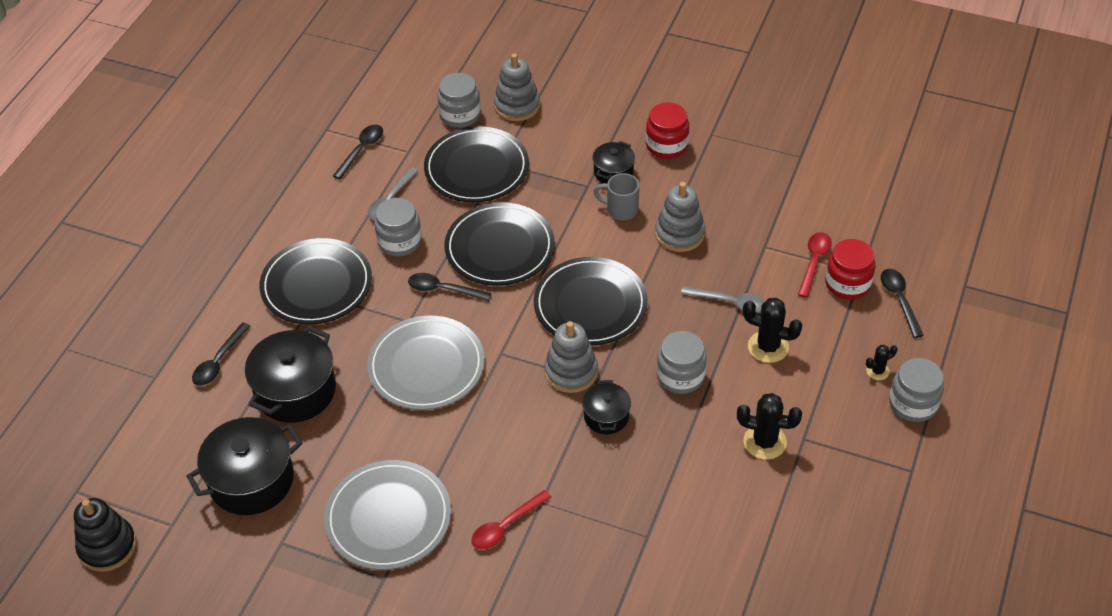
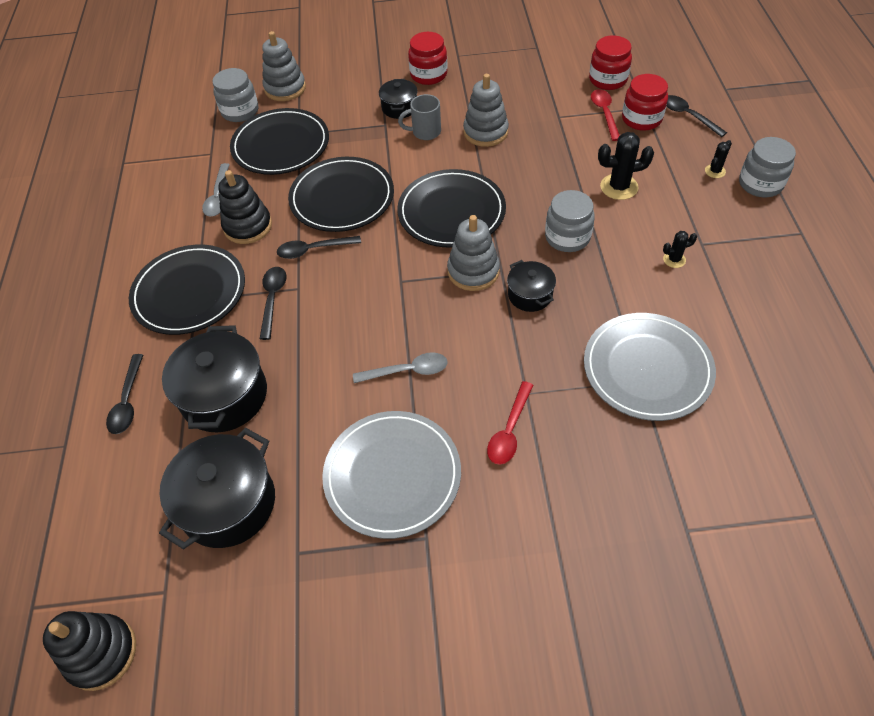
camera: 25 degrees left, 5 degrees up
black spoon [333,125,383,179] -> black spoon moved to [260,267,286,340]
grey plate [367,316,485,410] -> grey plate moved to [584,313,716,421]
grey jar [374,198,422,256] -> black stacking toy [218,170,272,244]
grey spoon [681,286,765,312] -> grey spoon moved to [353,352,448,383]
black cactus [737,393,802,460] -> black cactus [663,231,697,268], size x0.55
none -> red jar [589,36,632,90]

